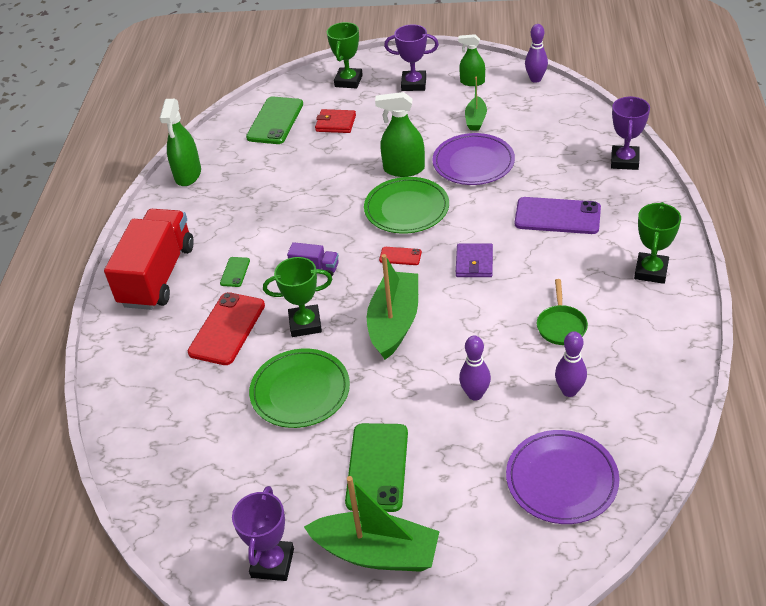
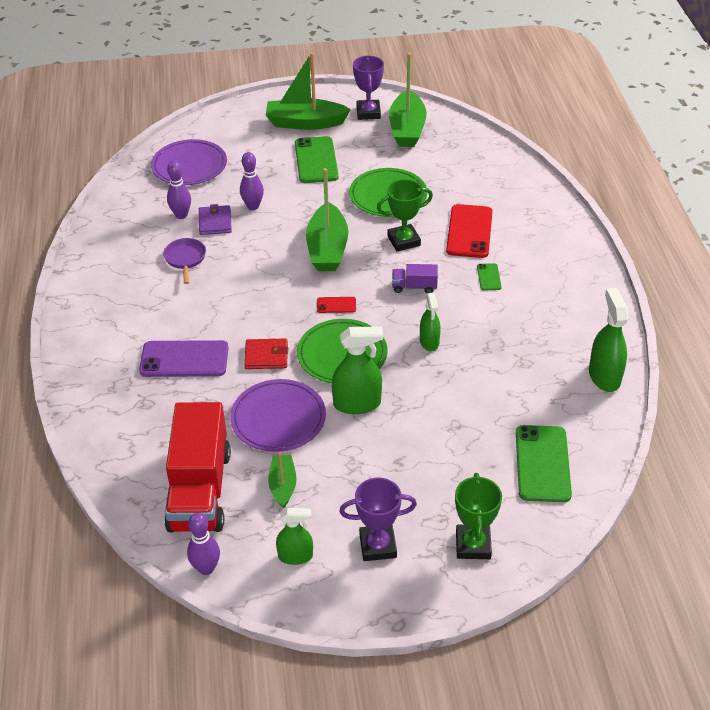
camera: 165 degrees right, 0 degrees up
red truck [104,209,194,310] -> red truck moved to [164,402,231,532]
red wallet [315,109,356,133] -> red wallet moved to [244,338,288,369]
purple wallet [456,244,493,277] -> purple wallet moved to [199,204,232,235]
green pan [537,279,588,345] -> purple pan [163,238,206,284]
purple trophy [611,96,650,170] -> none
green trophy [634,202,681,284] -> none
none -> green boat [389,53,427,147]
none -> green spray bottle [420,292,441,351]

